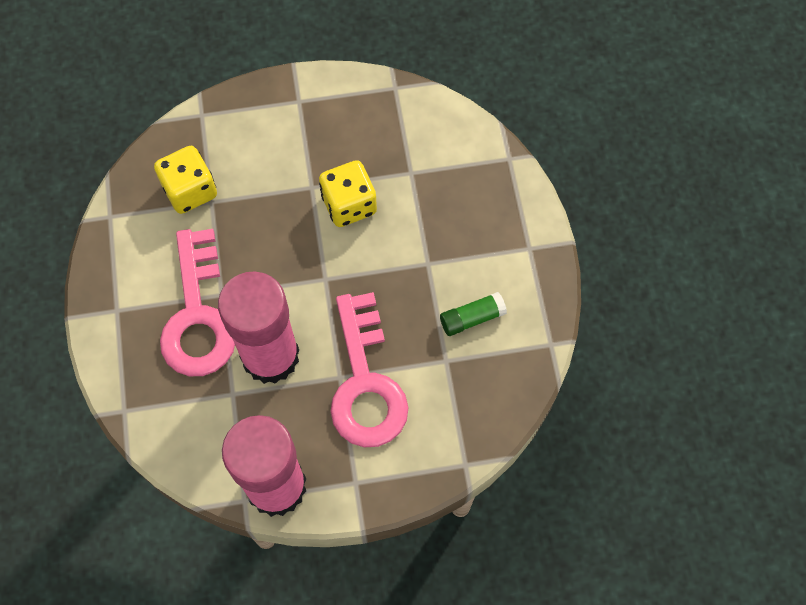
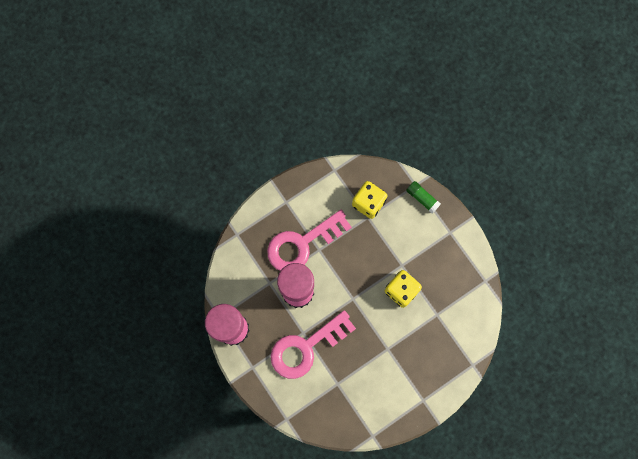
camera: 65 degrees right, 10 degrees up
green glue stick [440,292,507,336] -> green glue stick moved to [406,181,441,213]

